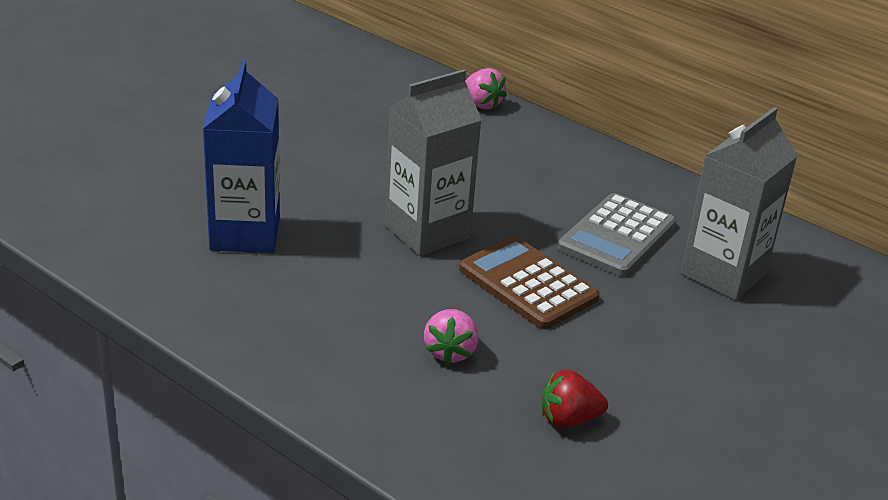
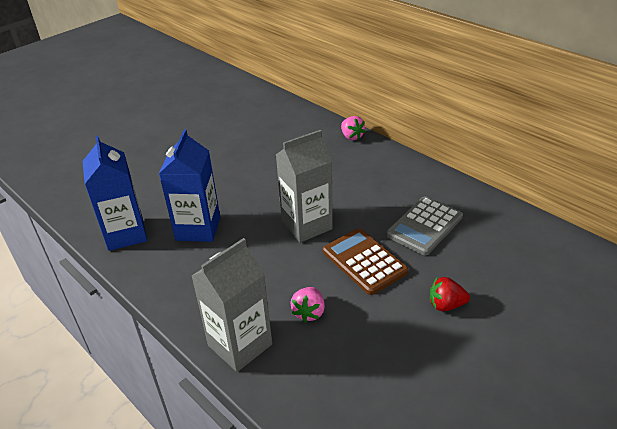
camera: 10 degrees right, 5 degrees up
red strawberry [542,370,608,428] -> red strawberry moved to [430,277,470,311]
grey carton [681,107,798,300] -> grey carton moved to [192,238,272,372]
none -> blue carton [83,136,147,251]

